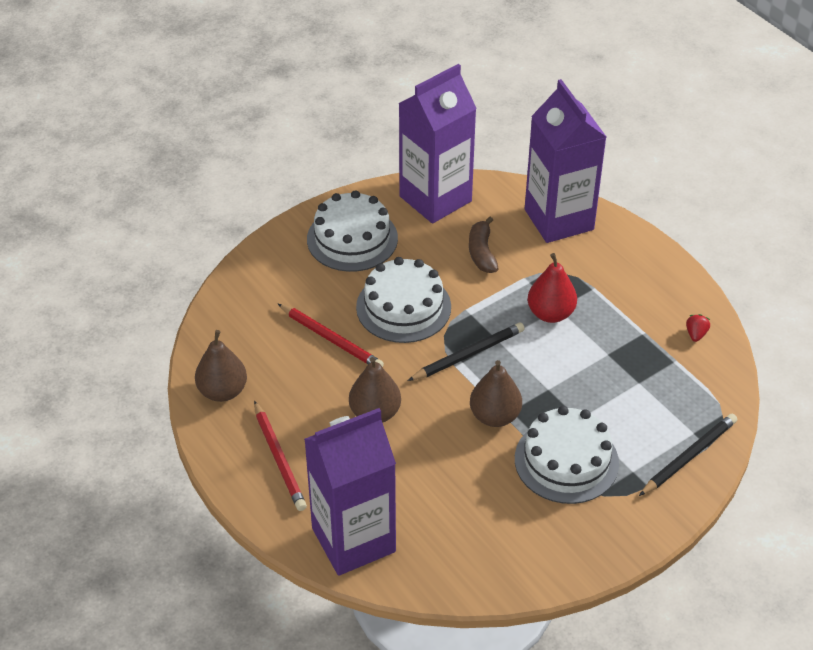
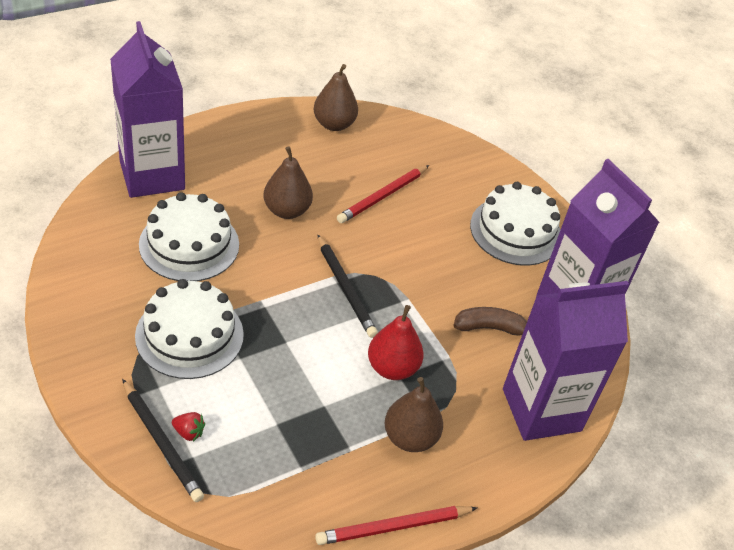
camera: 90 degrees right, 0 degrees up
red pencil [254,401,307,511] -> red pencil moved to [315,506,477,545]
white cake [356,257,451,343] -> white cake moved to [139,192,239,281]
brown pear [470,360,522,427] -> brown pear moved to [384,377,443,452]
red strawberry [686,314,710,342] -> red strawberry moved to [172,412,205,441]

